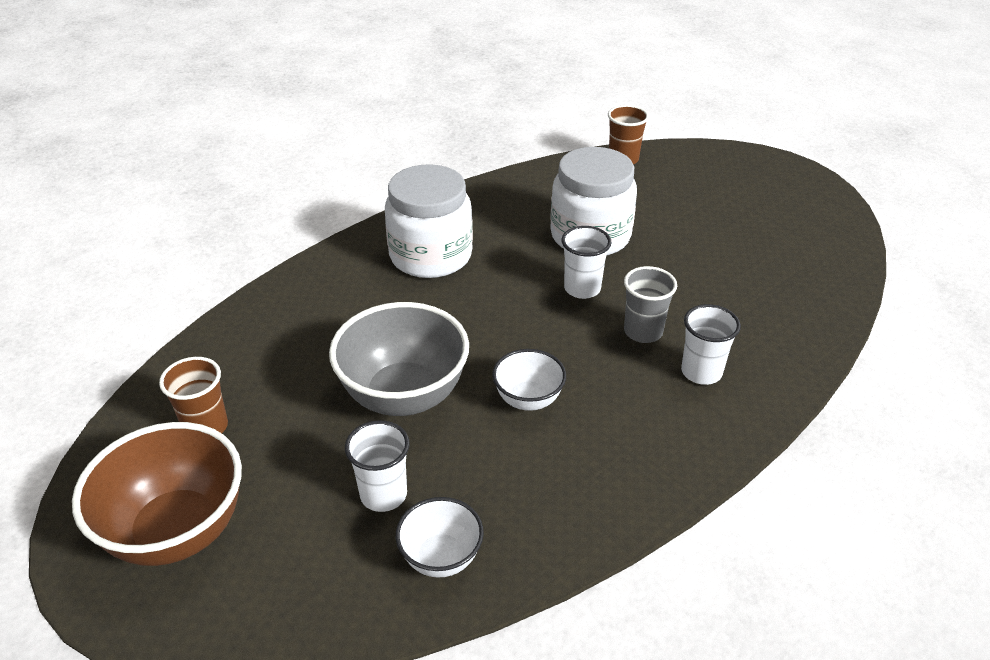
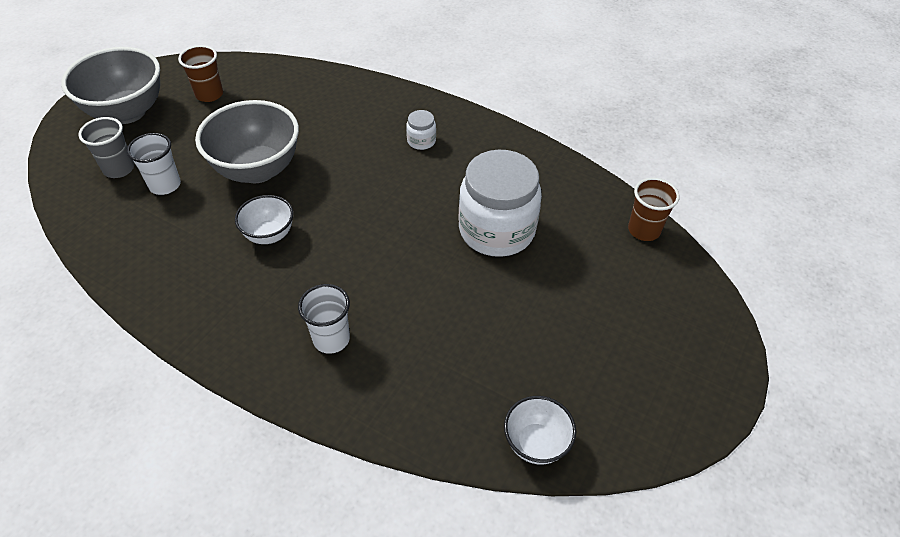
camera: 70 degrees right, 10 degrees up
brown bowl [72,422,242,566] -> grey bowl [61,47,160,124]
white jar [385,164,473,278] -> white jar [406,110,436,150], size x0.42
white bowl [396,497,484,578] -> white bowl moved to [504,396,576,464]
white cup [561,226,612,299] -> none
grey cup [624,266,677,343] -> grey cup moved to [78,117,134,178]

